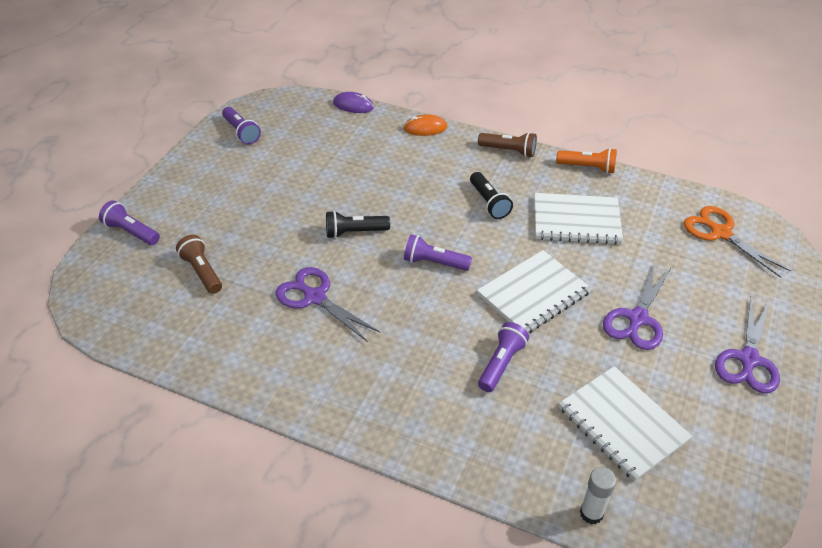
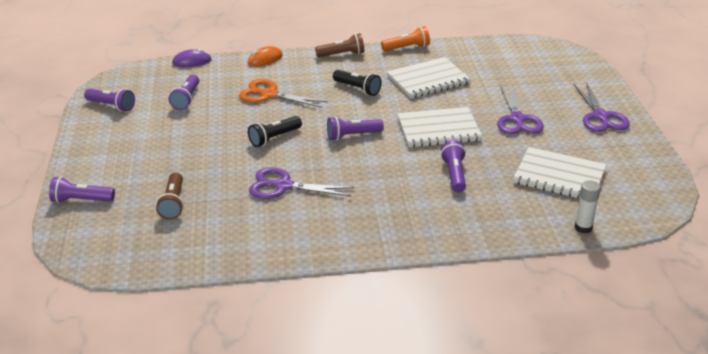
camera: 30 degrees left, 10 degrees down
brown flashlight [176,235,222,294] -> brown flashlight turned 120 degrees counterclockwise [156,172,184,220]
white notebook [477,250,592,333] -> white notebook turned 60 degrees clockwise [397,107,483,147]
orange scissors [684,206,791,278] -> orange scissors moved to [239,79,328,108]
none -> purple flashlight [169,75,199,110]

